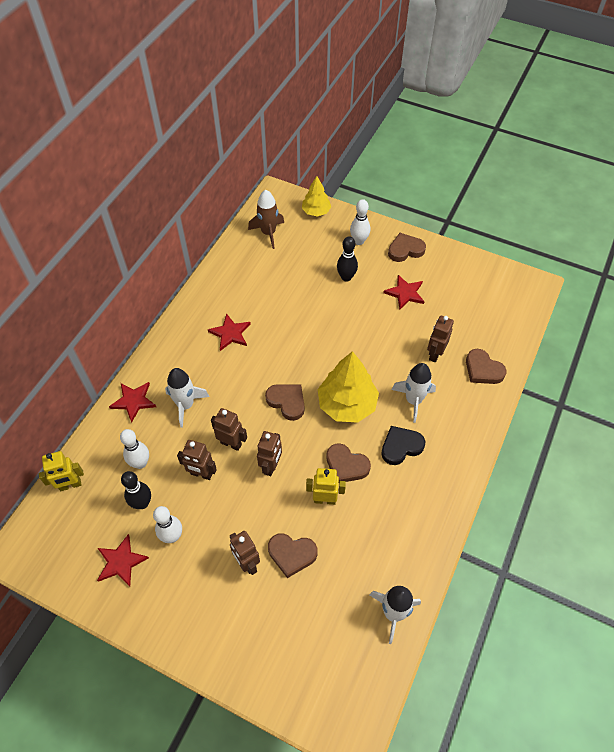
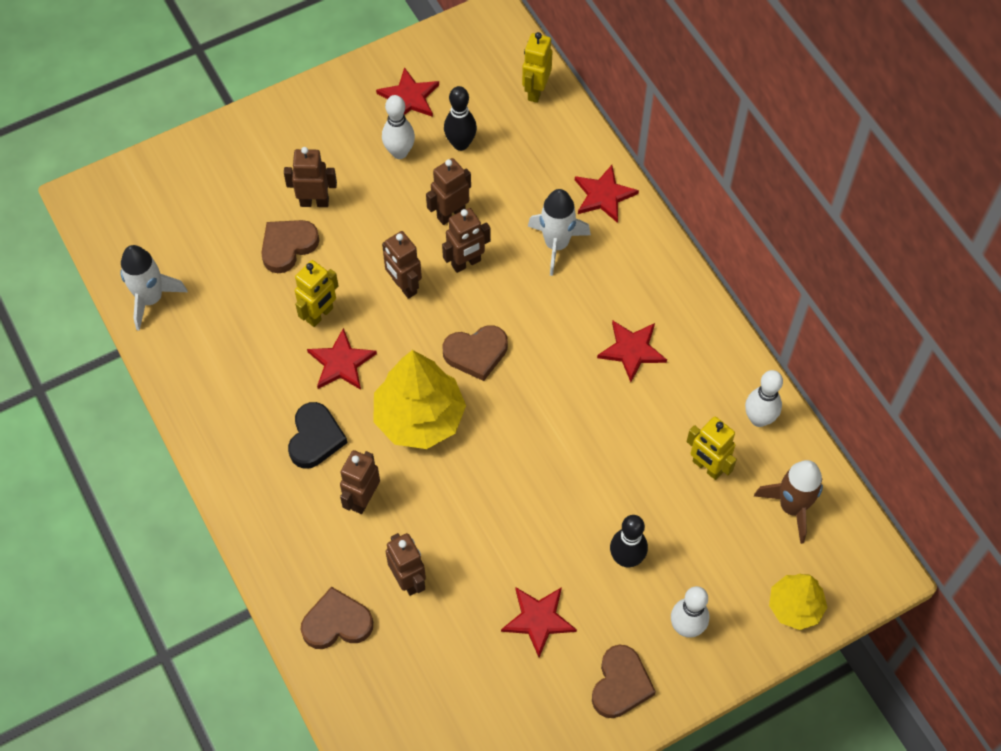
camera: 125 degrees right, 5 degrees up
white bowling pin [120,429,149,469] -> white bowling pin moved to [745,370,783,427]
brown heart [326,443,371,482] -> red star [307,328,377,390]
white rocket [392,363,436,423] -> brown robot [340,450,380,514]
none -> yellow robot [687,417,737,480]

